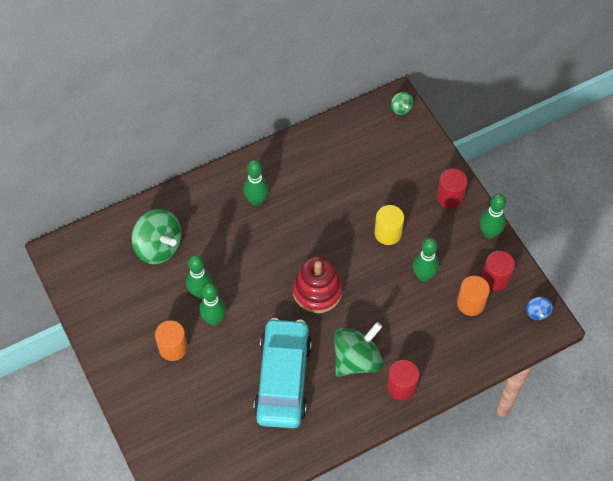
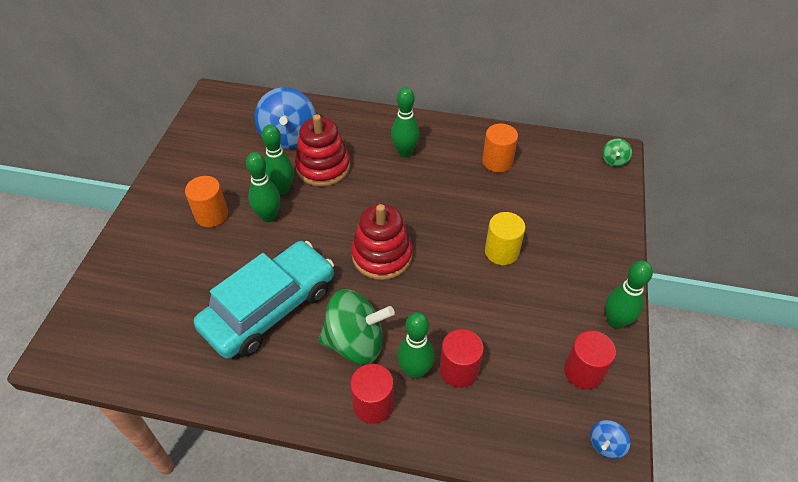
camera: 40 degrees right, 10 degrees down
green spinning top [131,209,182,264] -> blue spinning top [254,87,316,149]
green bowling pin [413,238,439,282] -> green bowling pin moved to [397,312,435,379]
red cylinder [437,169,468,209] -> red cylinder moved to [440,329,484,388]
orange cylinder [457,276,490,316] -> orange cylinder moved to [482,124,518,172]
none -> red stacking toy [295,114,350,187]

